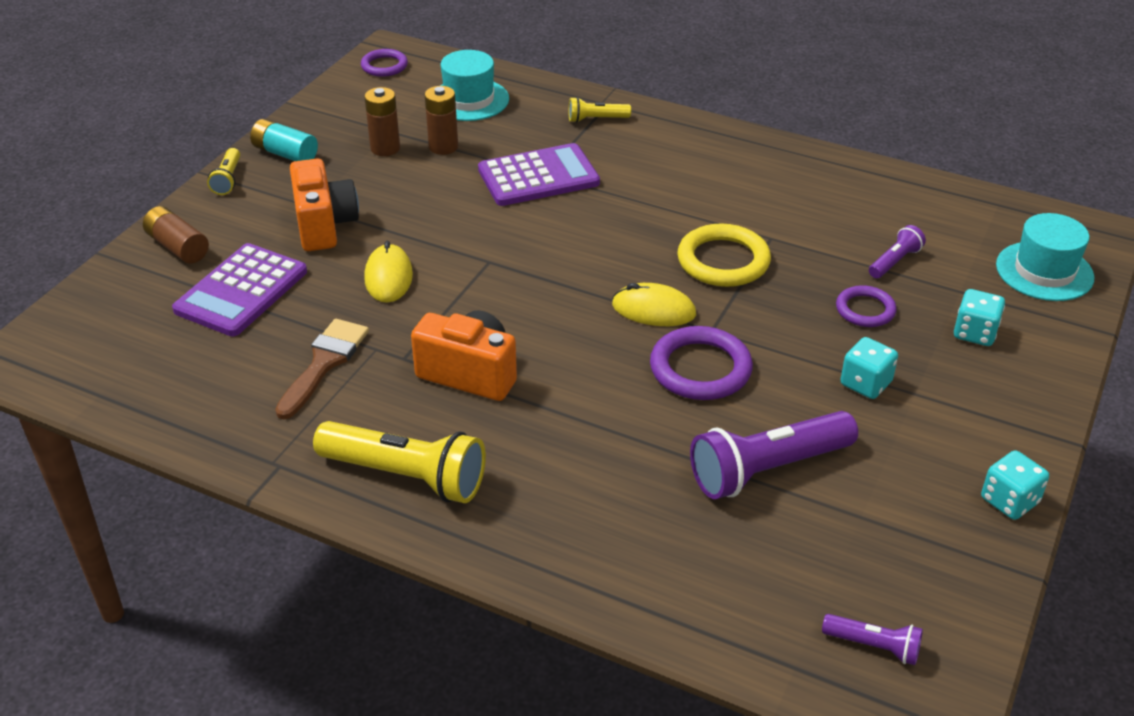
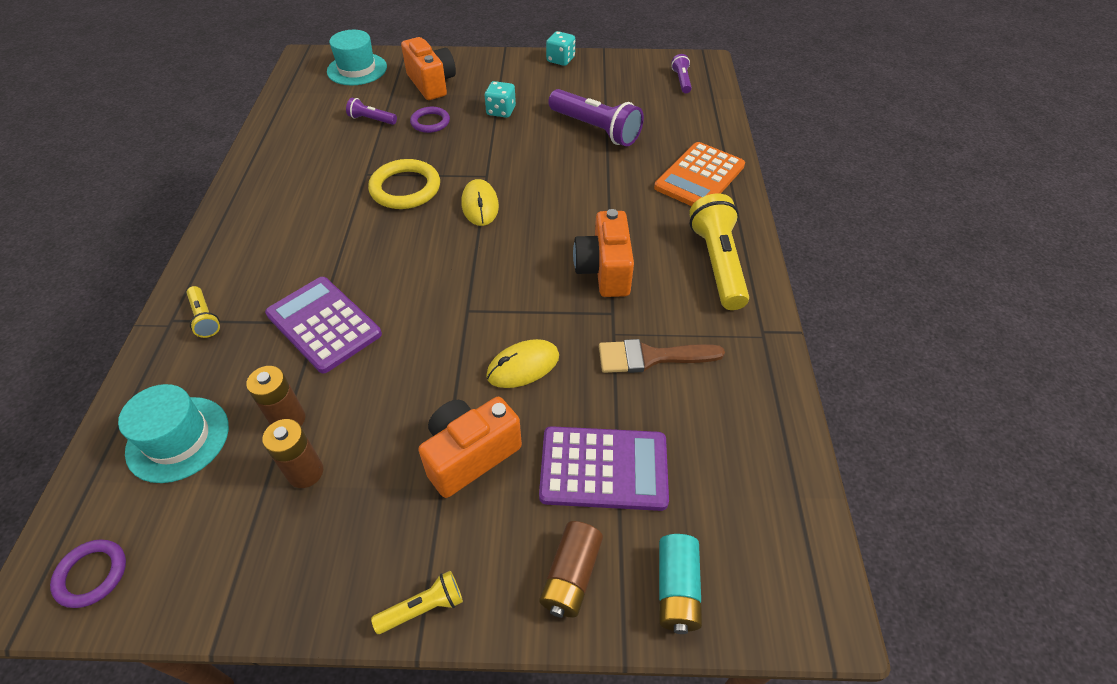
camera: 115 degrees left, 10 degrees up
turquoise battery [250,119,318,161] -> turquoise battery moved to [659,534,702,634]
purple ring [650,326,753,400] -> none
turquoise dice [954,289,1005,346] -> orange camera [401,37,456,100]
none -> orange calculator [654,142,745,206]

